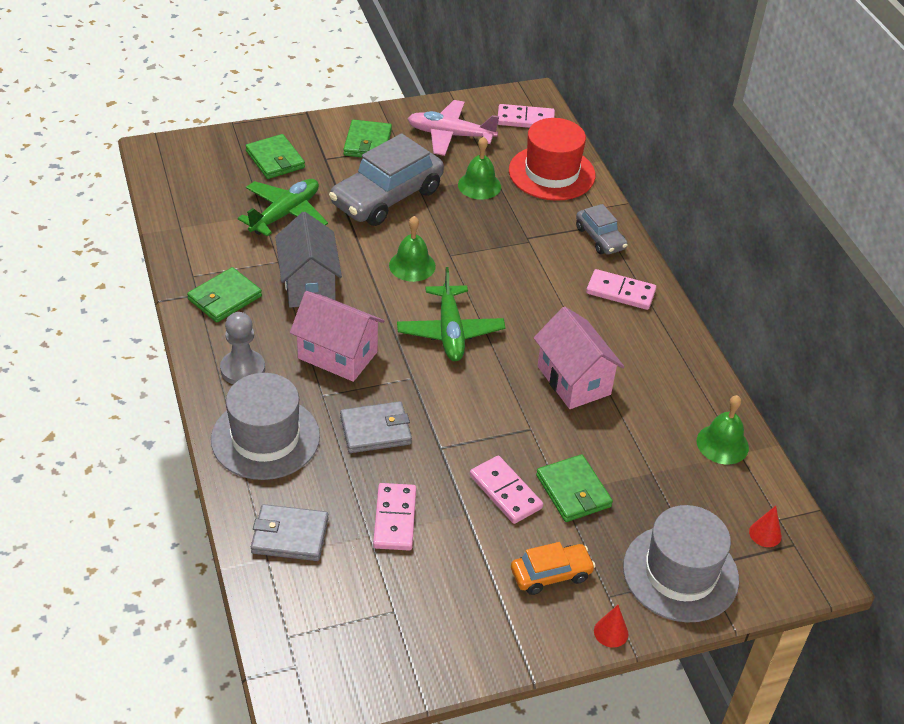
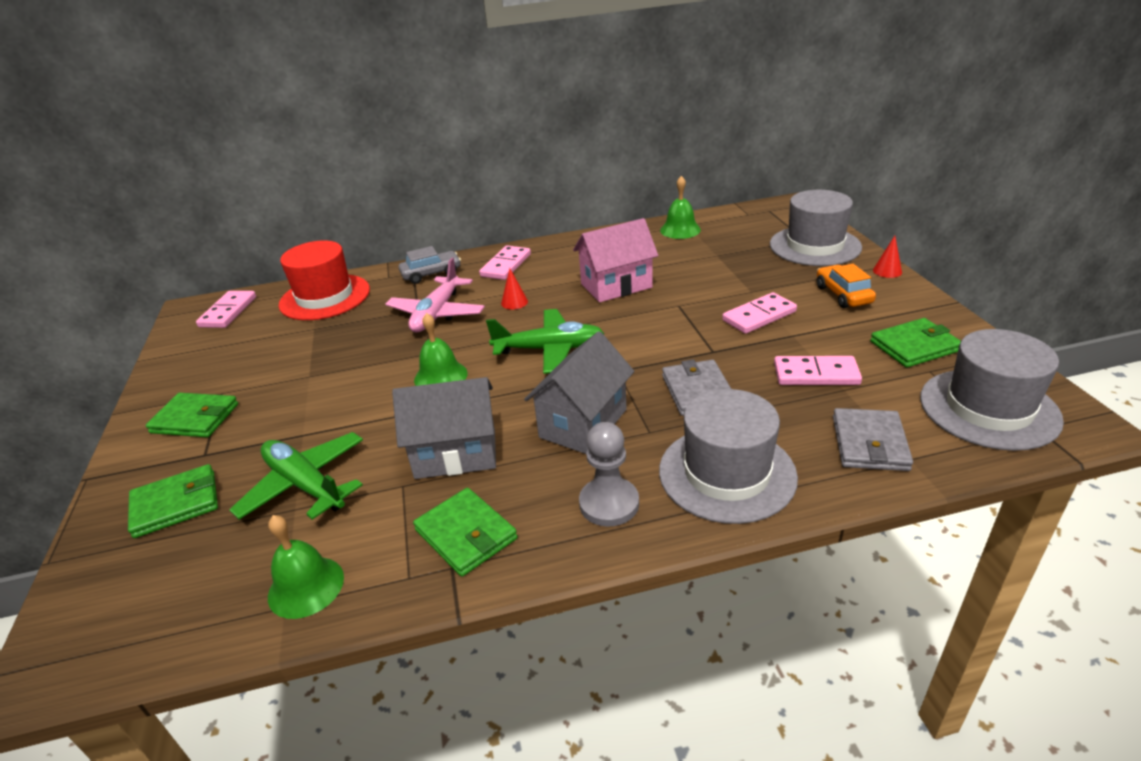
camera: 80 degrees left, 10 degrees down
pink house [290,291,384,382] -> grey house [524,331,634,454]
grey car [329,133,444,226] -> none
pink plane [408,100,499,156] -> pink plane moved to [385,258,485,332]
green bell [458,137,501,200] -> green bell moved to [268,515,344,619]
green wallet [536,454,613,522] -> green wallet moved to [870,318,961,367]
red cone [749,506,782,547] -> red cone moved to [501,268,528,309]
none -> grey hat [920,329,1064,451]

